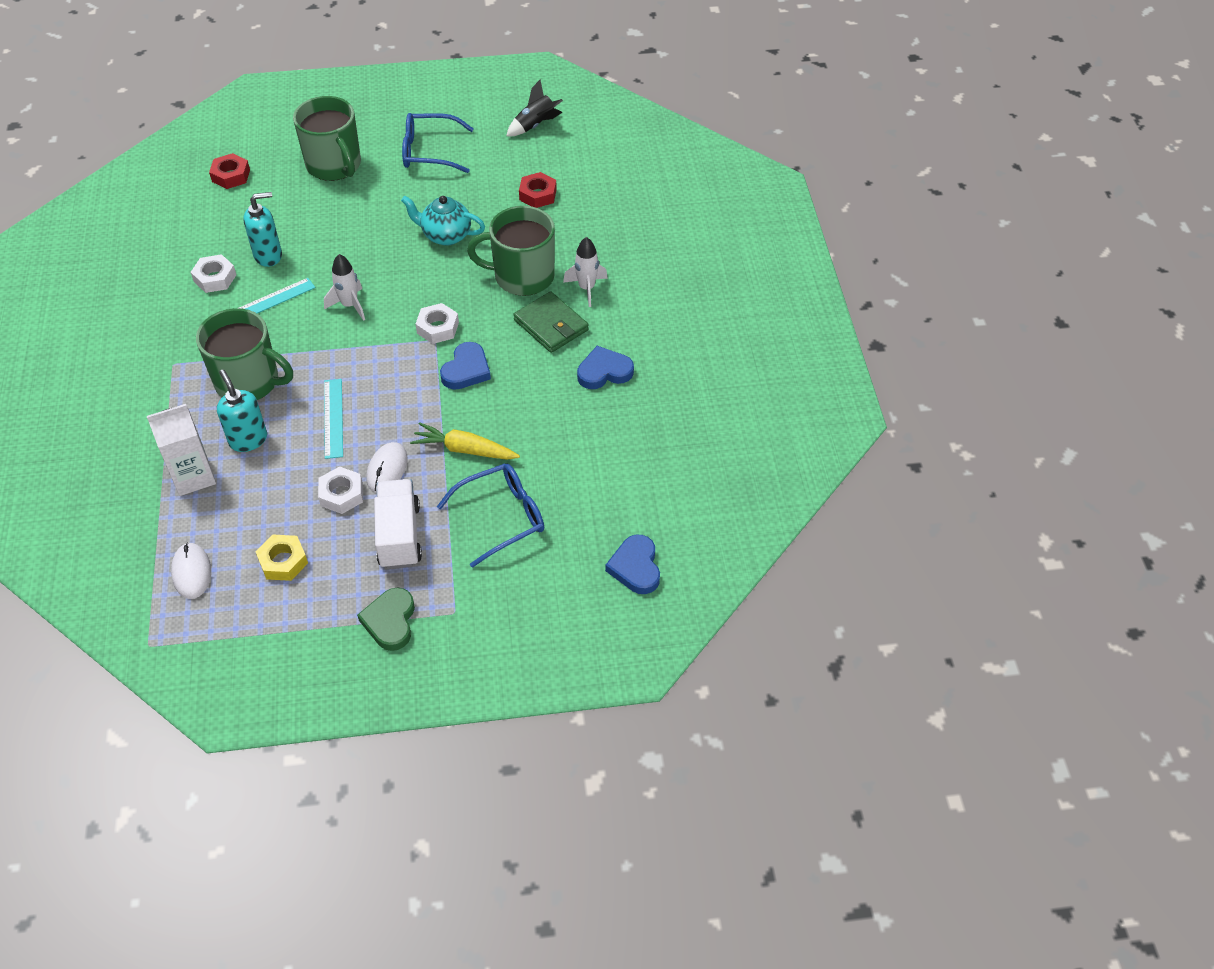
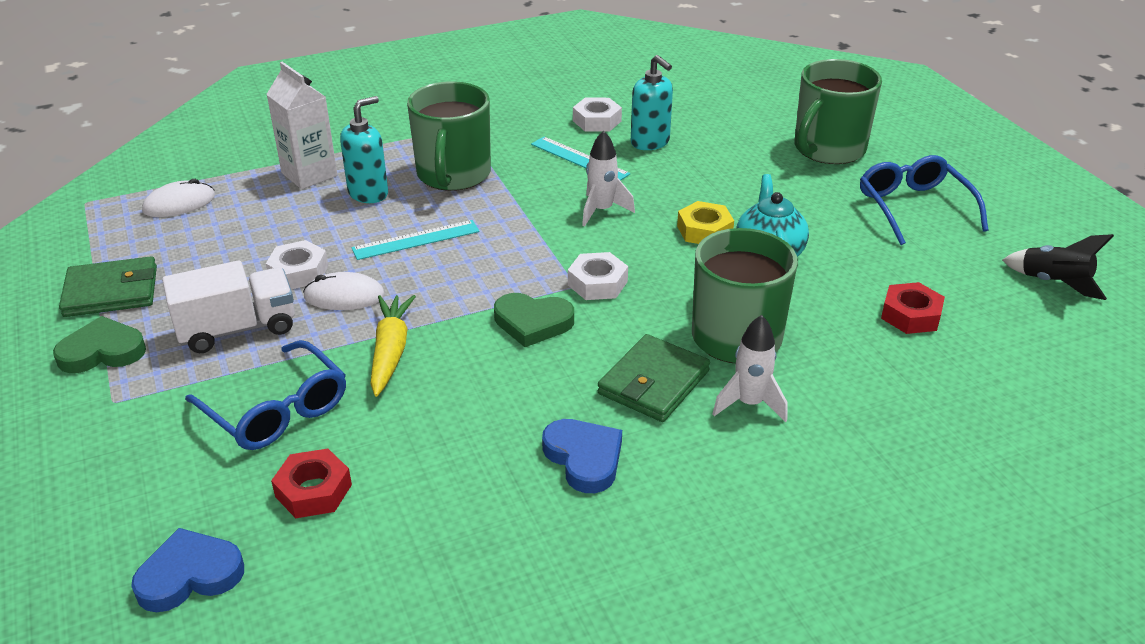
camera: 75 degrees right, 15 degrees down
red nut [209,153,250,189] -> red nut moved to [271,449,352,518]
yellow nut [256,534,308,581] -> yellow nut moved to [677,201,734,244]
blue heart [440,342,491,390] -> green heart [494,293,574,347]
none -> green wallet [59,256,157,317]

